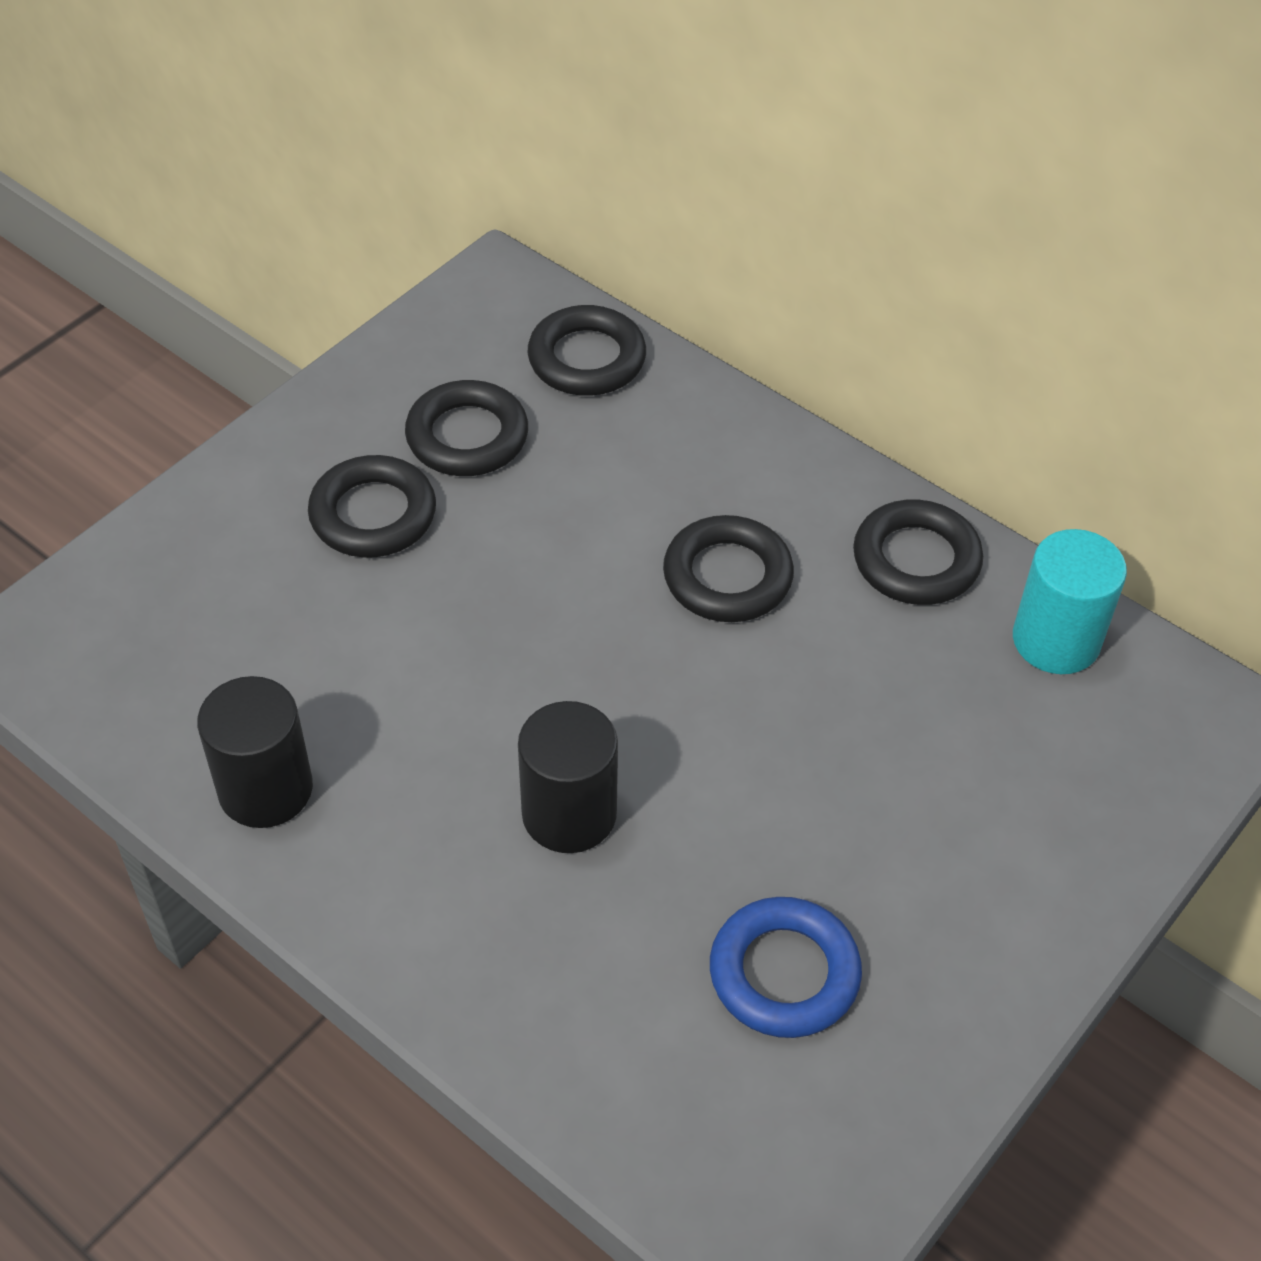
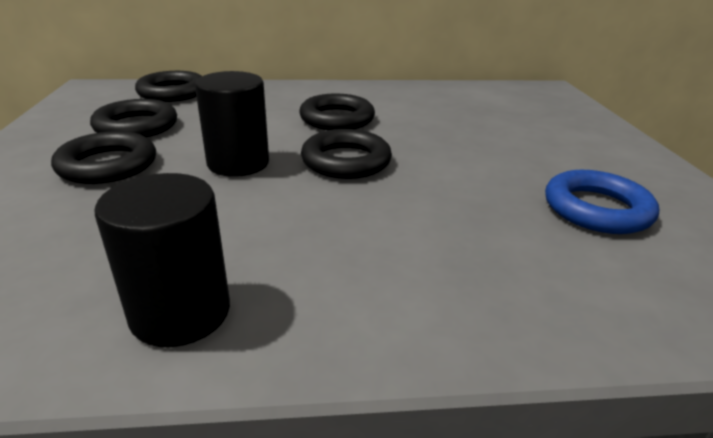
camera: 45 degrees left, 20 degrees down
black cylinder [518,701,618,853] -> black cylinder moved to [195,71,269,177]
black ring [853,499,983,605] -> black ring moved to [301,129,392,179]
turquoise cylinder [1013,529,1127,674] -> none

